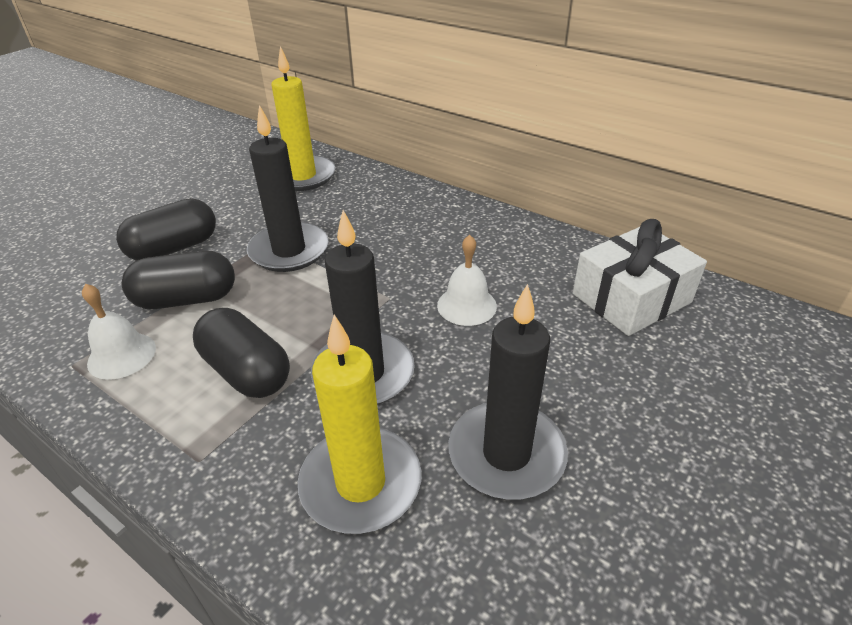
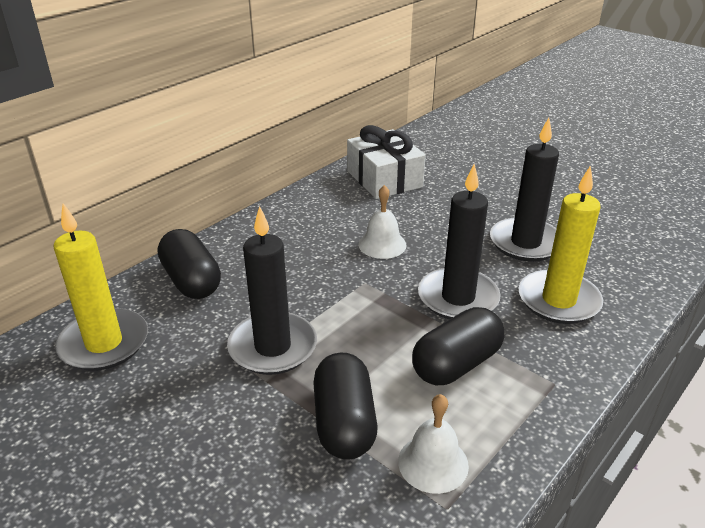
camera: 85 degrees left, 5 degrees down
black capsule [116,198,216,261] -> black capsule moved to [158,229,221,299]

